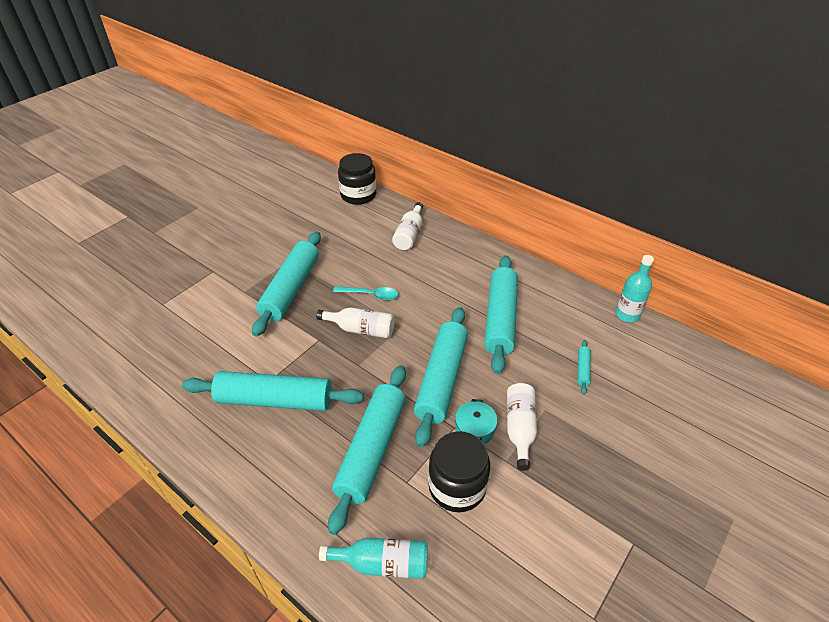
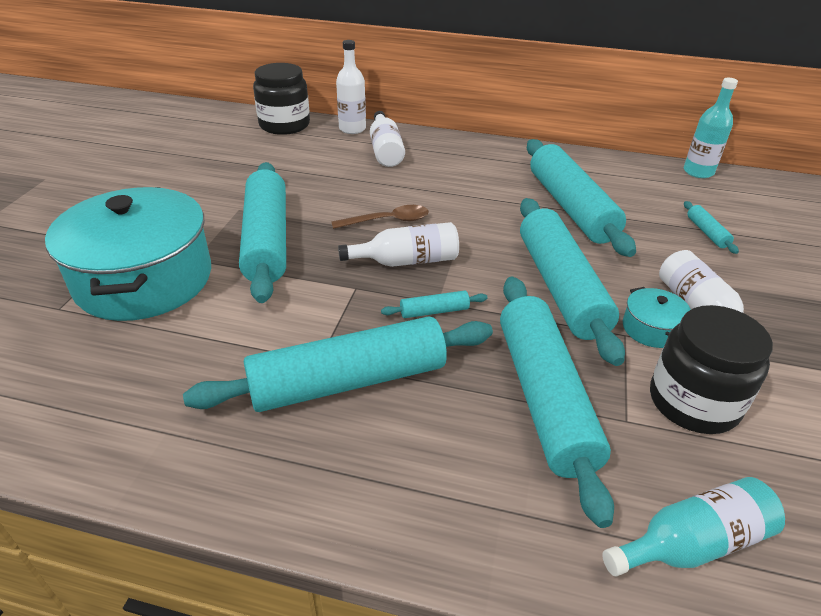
camera: 25 degrees left, 5 degrees down
turquoise spoon [333,286,398,301] -> brown spoon [331,205,429,229]
none -> turquoise pot [45,187,211,321]
none -> white bottle [336,40,366,134]
none -> turquoise rolling pin [381,291,488,318]

